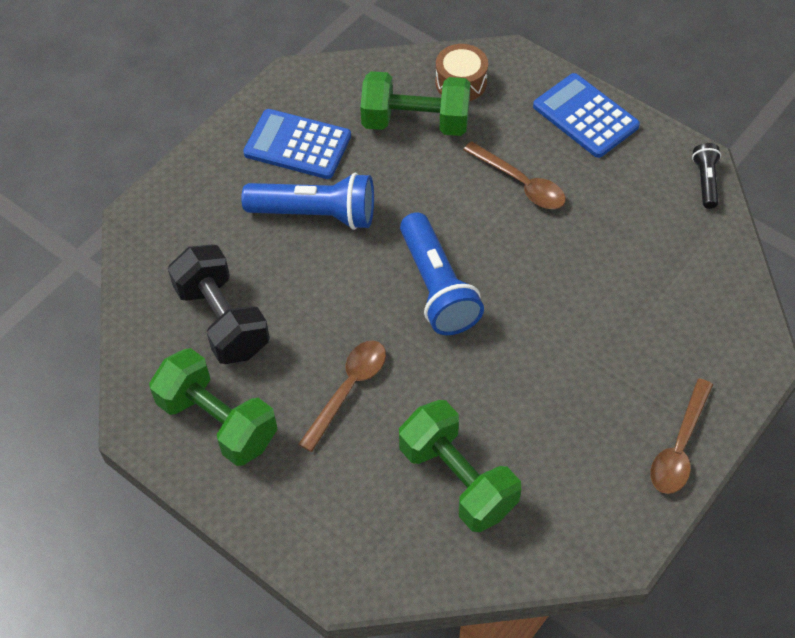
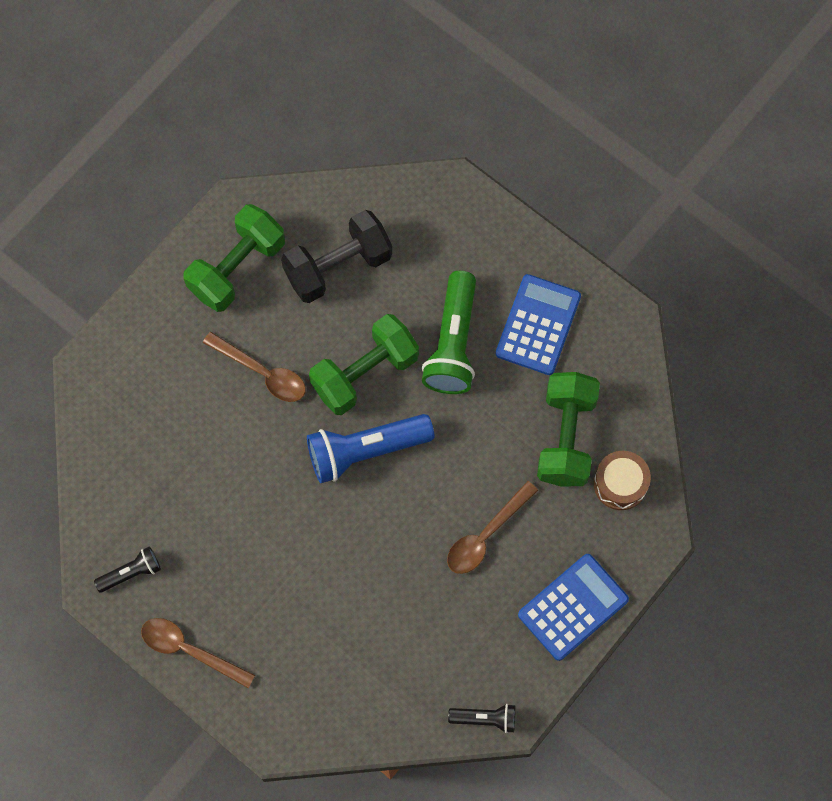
camera: 90 degrees right, 15 degrees up
blue flashlight [241,173,374,230] -> green flashlight [422,271,476,394]
green dumbbell [399,400,521,532] -> green dumbbell moved to [309,314,419,415]
none -> black flashlight [94,547,161,593]

